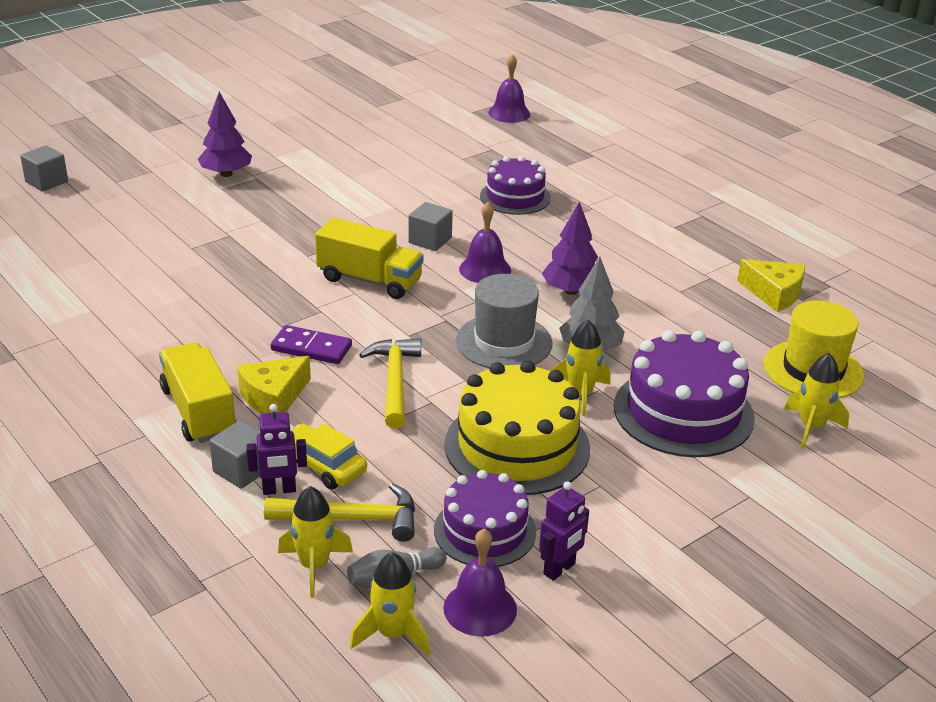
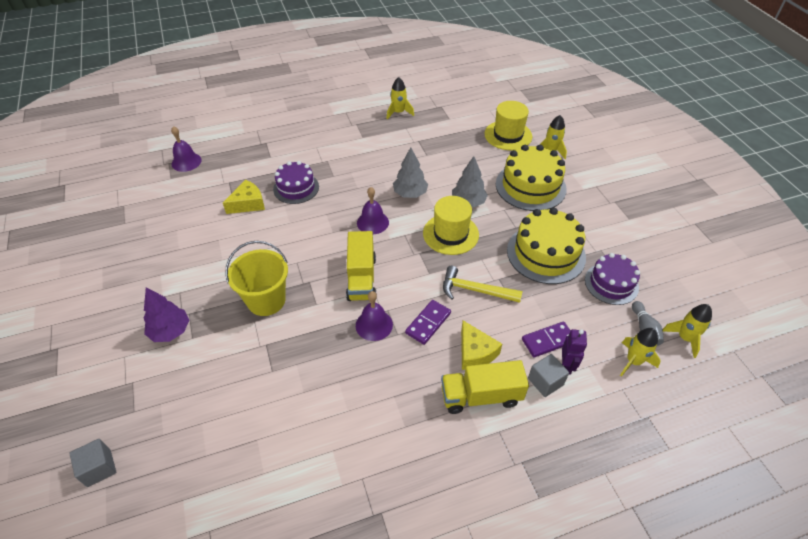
camera: 70 degrees left, 15 degrees up
yellow hammer [264,483,415,542] -> none
yellow car [291,423,367,490] -> purple domino [522,322,571,357]
yellow truck [315,217,424,299] -> yellow truck turned 135 degrees clockwise [346,231,376,301]
grey cube [408,202,453,251] -> none
purple bell [443,528,517,637] -> purple bell moved to [356,291,393,341]
grey hat [456,274,553,368] -> yellow hat [423,196,479,255]
purple robot [539,481,589,581] -> none
purple tree [542,202,598,295] -> grey tree [393,147,428,198]
yellow rocket [551,320,611,416] -> yellow rocket moved to [386,77,414,120]
purple cake [614,330,755,457] -> yellow cake [496,145,567,211]
yellow cheese [737,259,805,312] -> yellow cheese moved to [223,180,265,214]
none -> yellow bucket [225,241,288,316]

